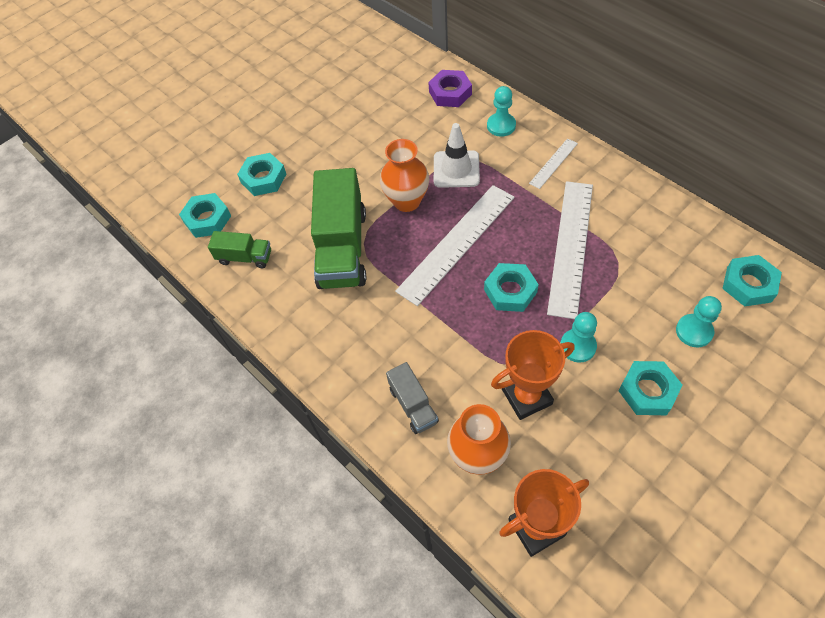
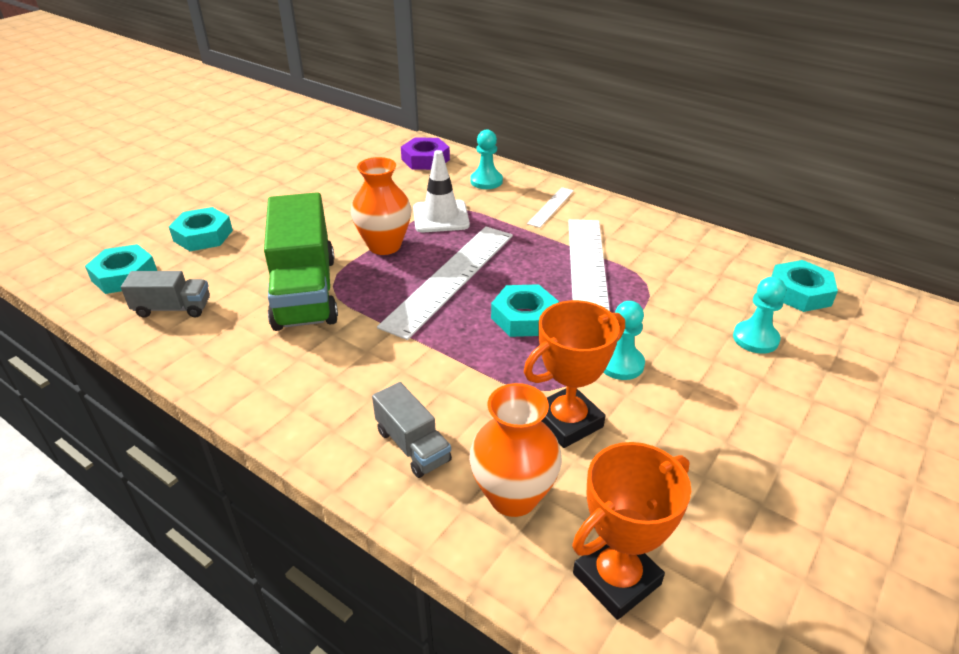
camera: 15 degrees left, 20 degrees down
green truck [208,231,271,268] -> grey truck [121,271,210,318]
turquoise nut [619,361,683,415] -> none

